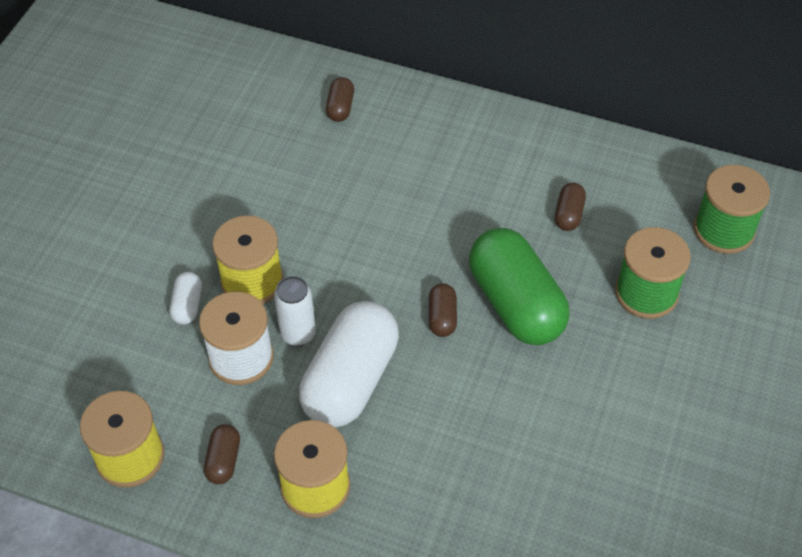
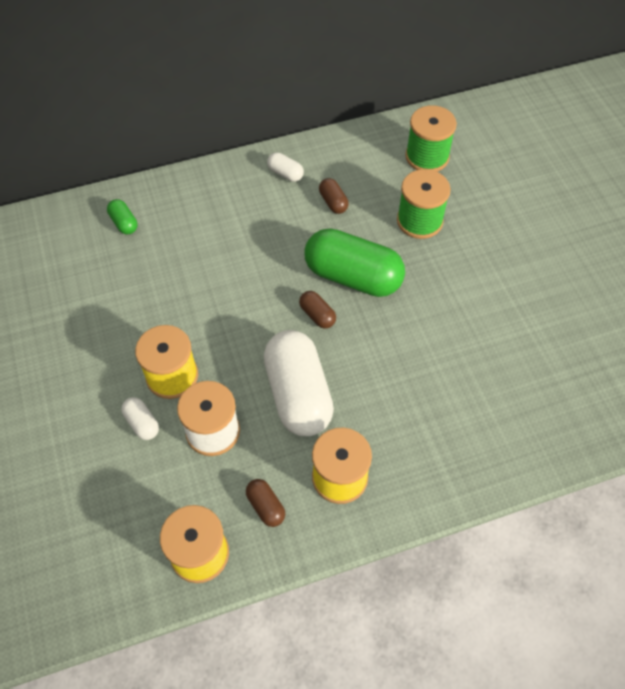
camera: 40 degrees left, 5 degrees up
white can [274,276,316,346] -> none
brown capsule [326,77,354,122] -> green capsule [107,199,137,235]
none -> white capsule [267,152,304,182]

